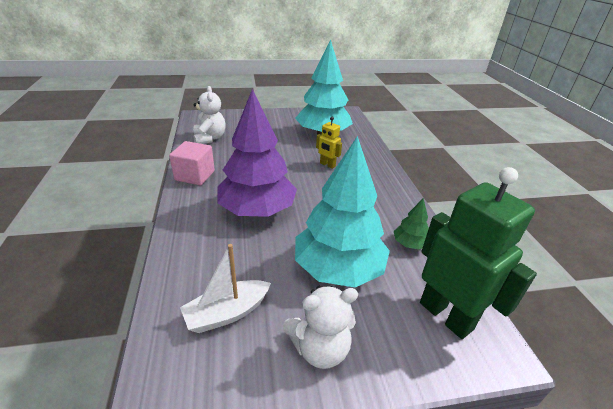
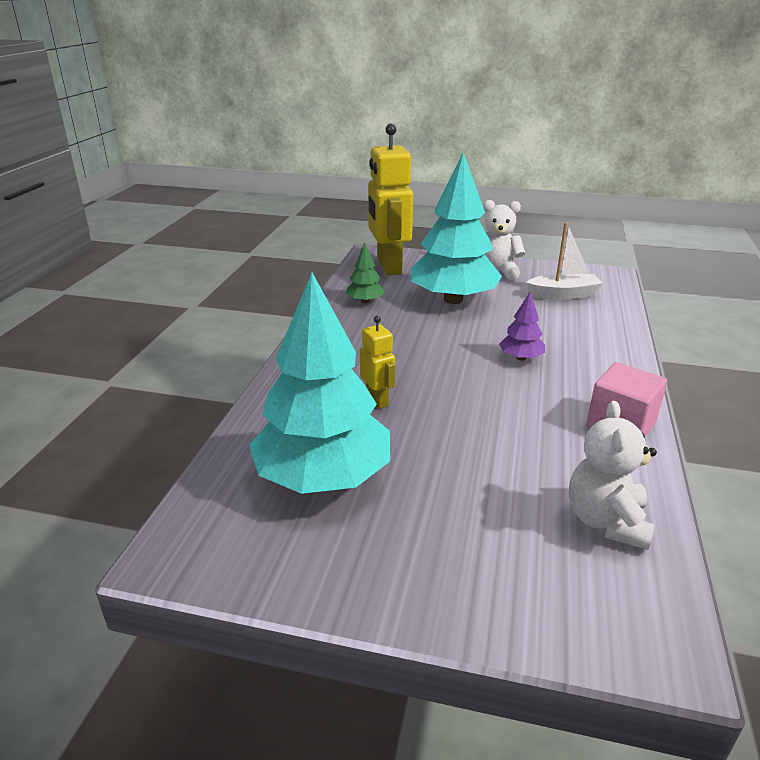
camera: 155 degrees left, 5 degrees down
purple tree [217,89,297,217] -> purple tree [499,292,545,361], size x0.43
green robot [420,167,537,339] -> yellow robot [368,124,413,276]

